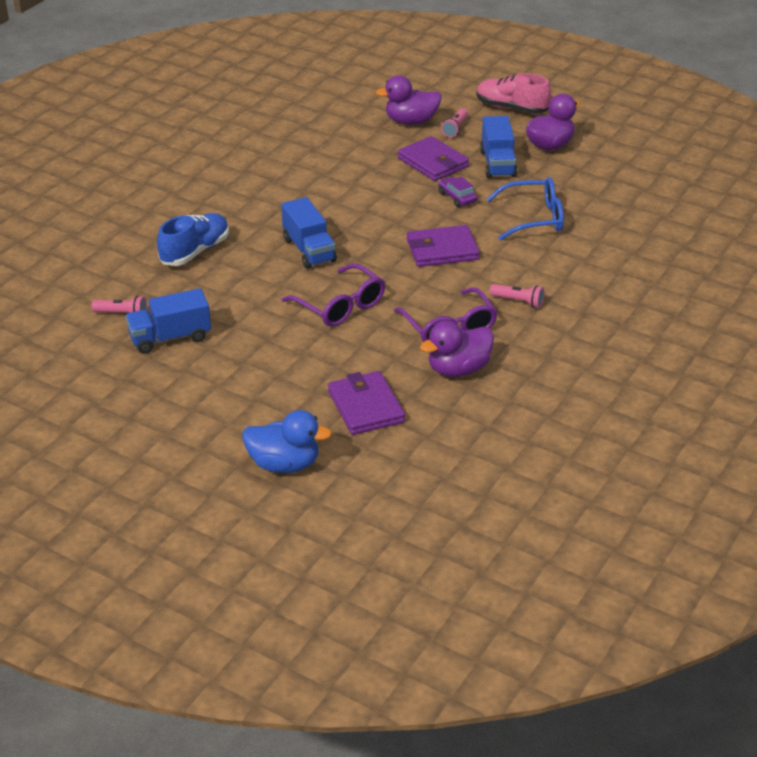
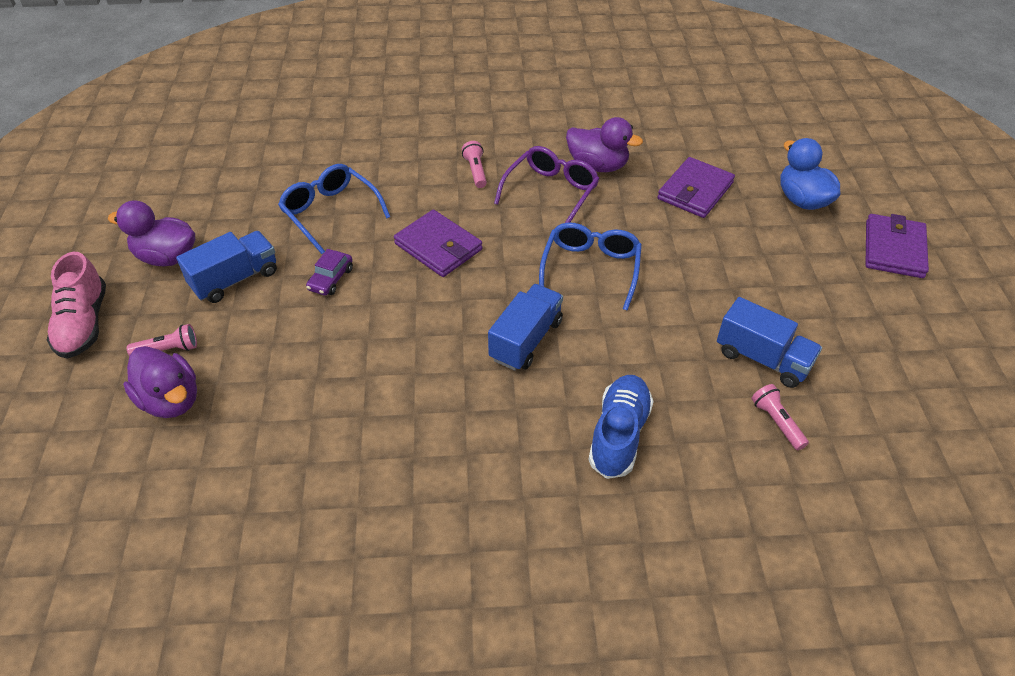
camera: 125 degrees left, 10 degrees up
blue shoe [157,213,229,266] -> blue shoe turned 105 degrees clockwise [589,375,654,479]
purple glasses [282,264,385,327] -> blue glasses [539,223,642,311]
purple wallet [398,136,469,181] -> purple wallet moved to [865,214,929,278]

